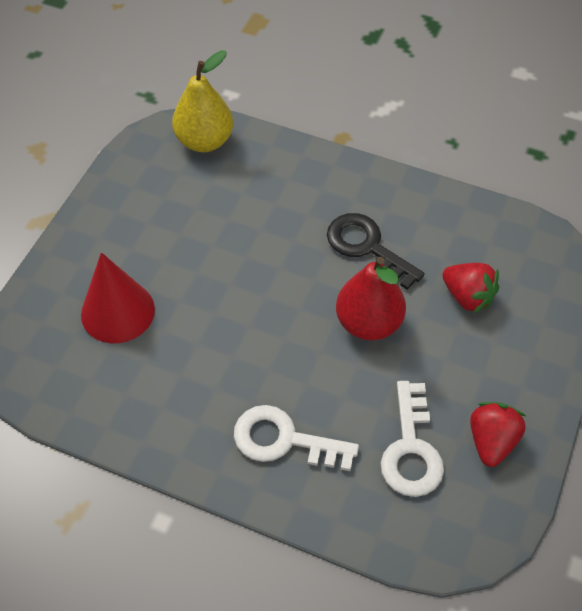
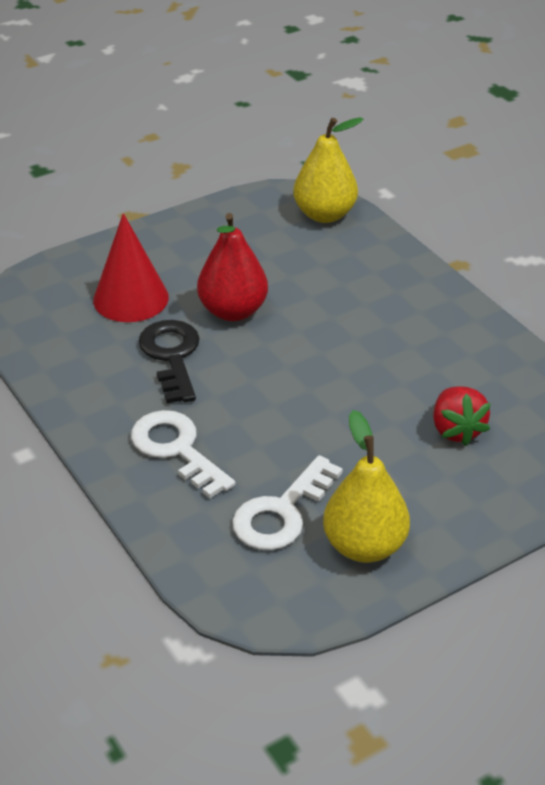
camera: 35 degrees right, 15 degrees down
black key [327,213,425,290] -> black key moved to [138,320,200,403]
red pear [336,257,406,340] -> red pear moved to [197,213,268,321]
red strawberry [470,402,526,467] -> yellow pear [323,410,410,563]

